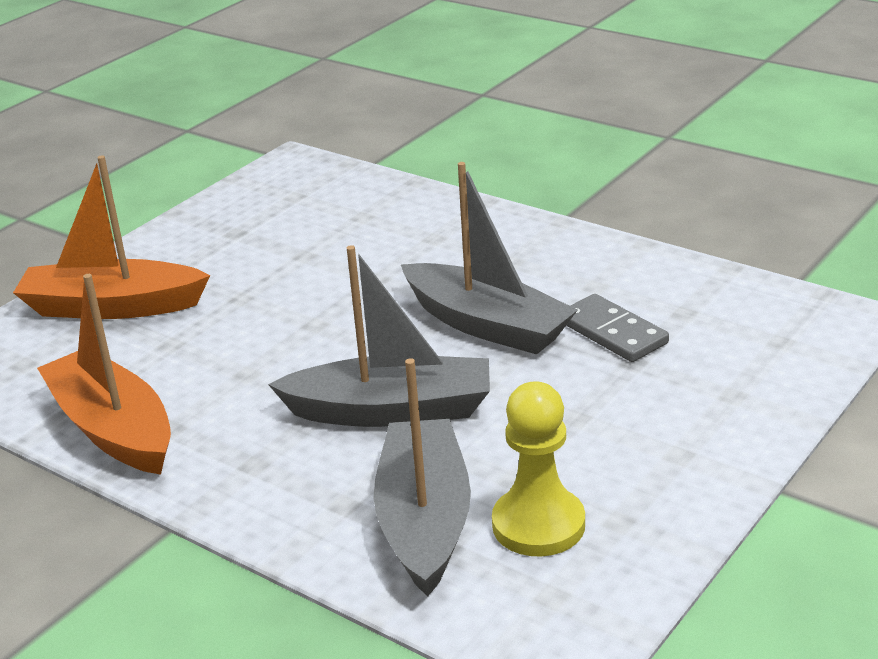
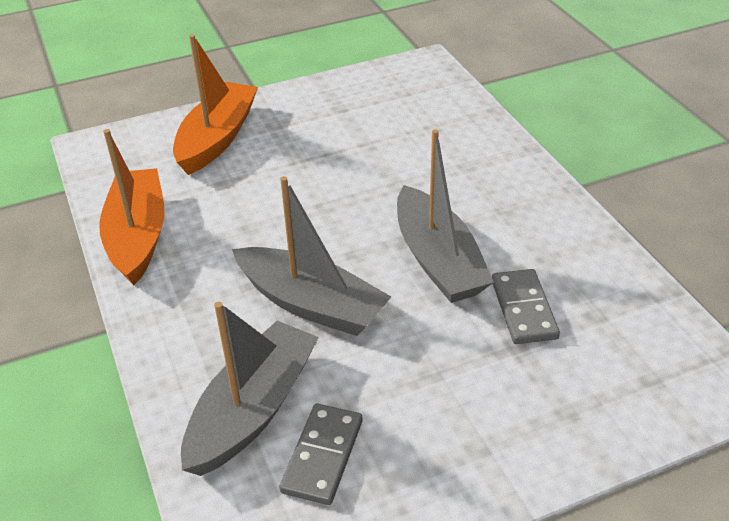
camera: 30 degrees right, 10 degrees up
orange boat [13,155,210,319] -> orange boat turned 75 degrees clockwise [173,34,258,175]
yellow pawn [492,382,585,556] -> grey domino [280,404,362,505]

